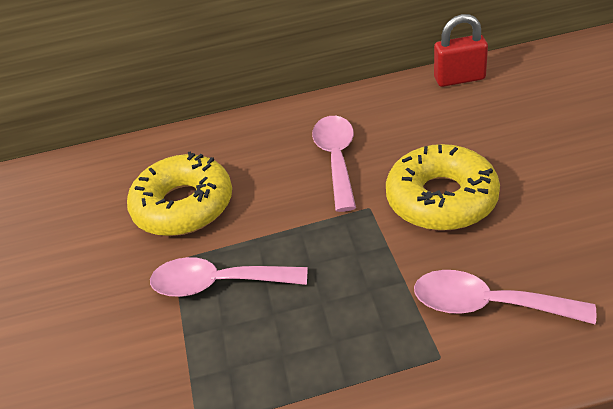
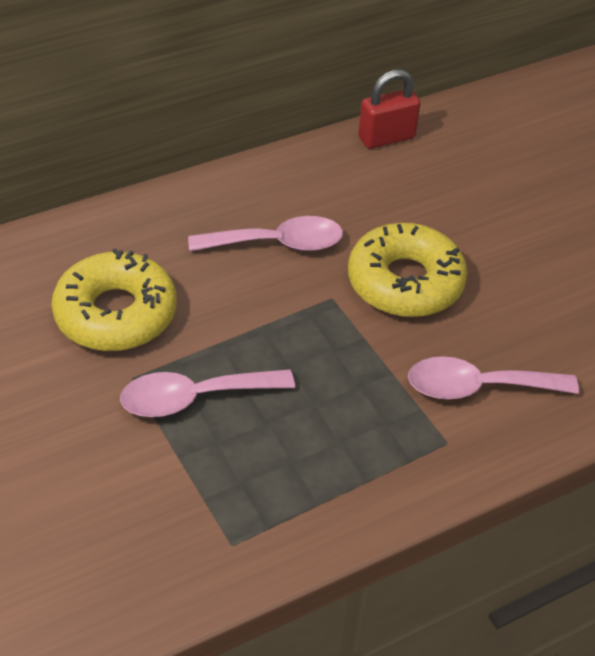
camera: 25 degrees left, 5 degrees up
pink spoon [312,116,356,212] -> pink spoon turned 105 degrees clockwise [188,216,343,252]

